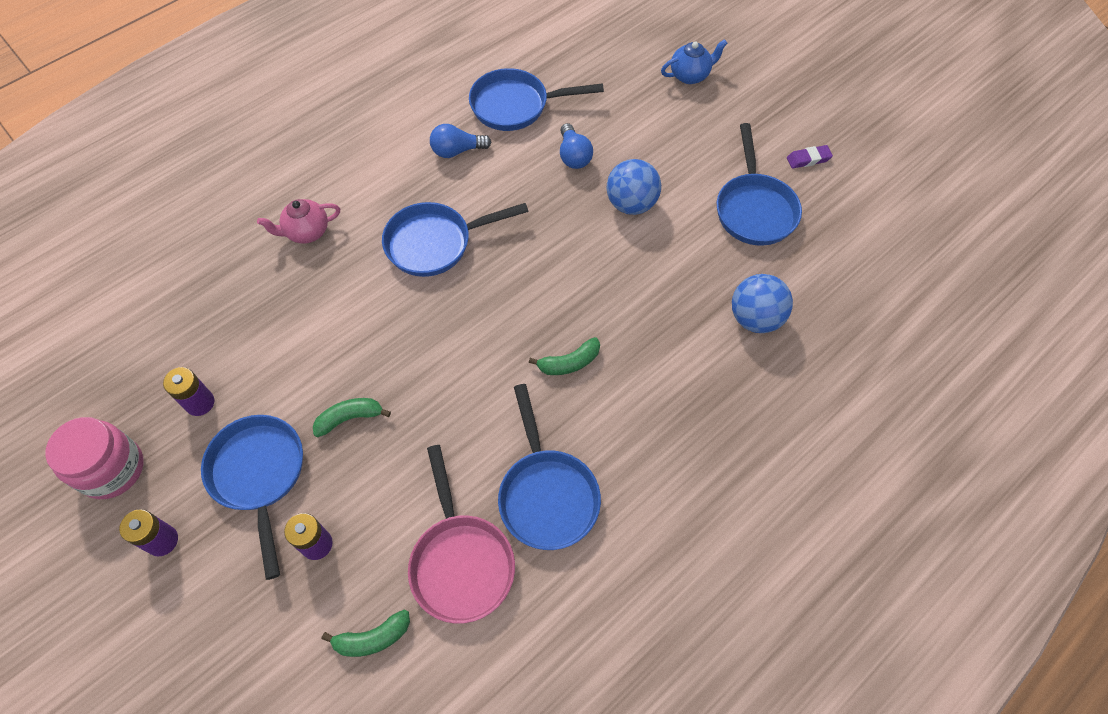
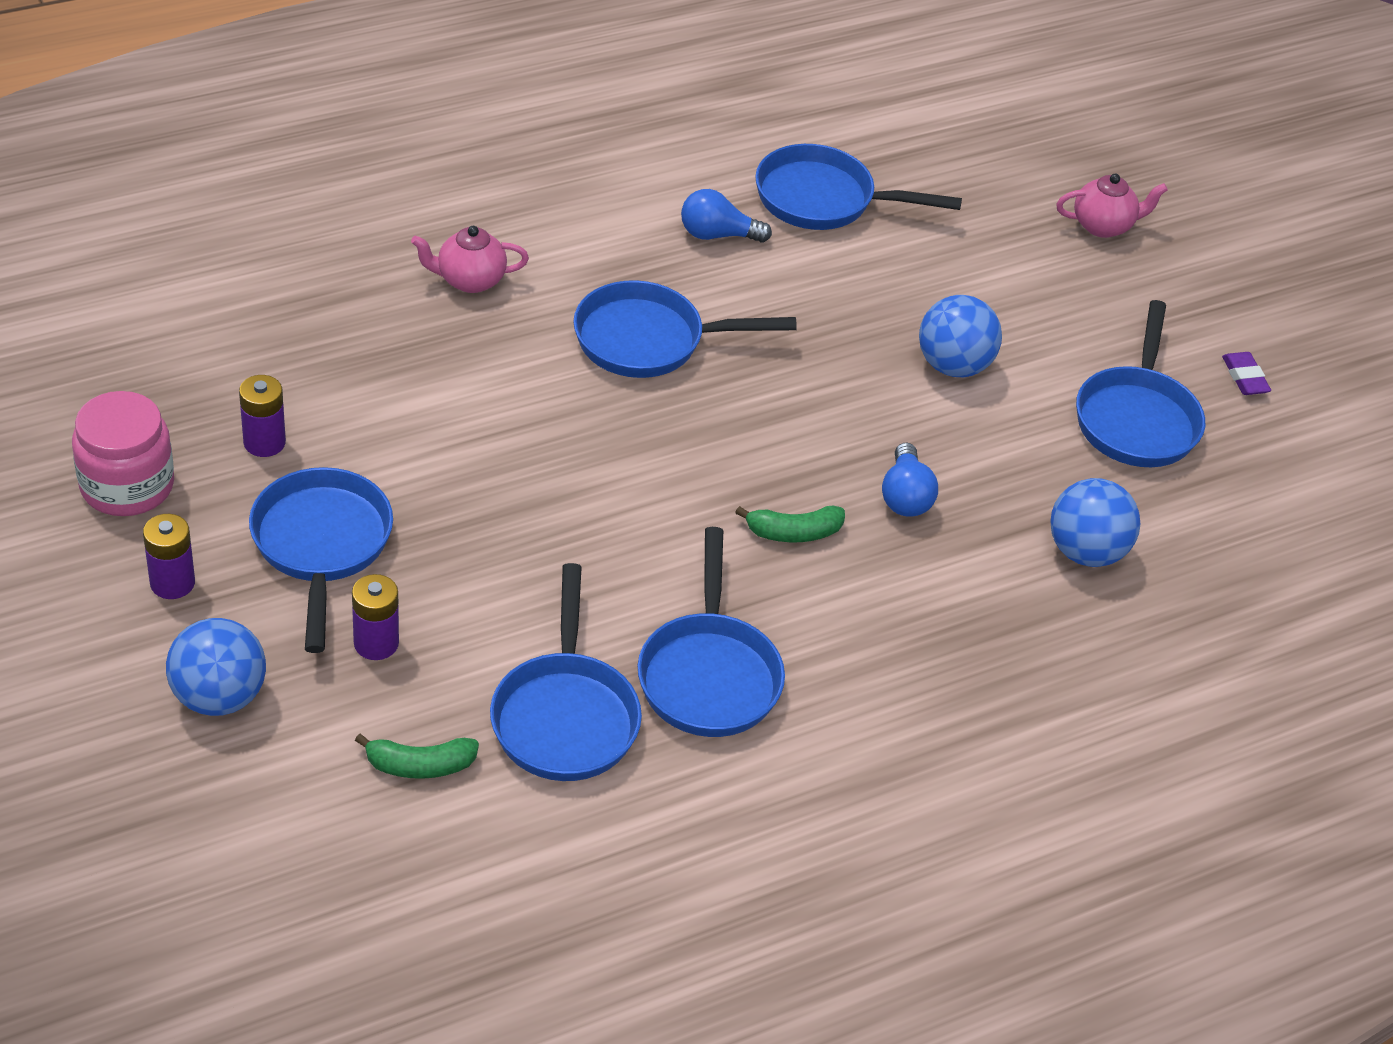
camera: 10 degrees right, 15 degrees down
green banana [313,398,391,437] -> none
pink pan [408,445,515,624] -> blue pan [490,563,642,781]
blue light bulb [560,123,593,169] -> blue light bulb moved to [882,443,938,517]
blue teapot [661,39,728,84] -> pink teapot [1056,174,1168,238]
purple eraser [787,145,833,168] -> purple eraser turned 75 degrees clockwise [1222,352,1271,395]
none -> blue ball [166,618,266,716]

